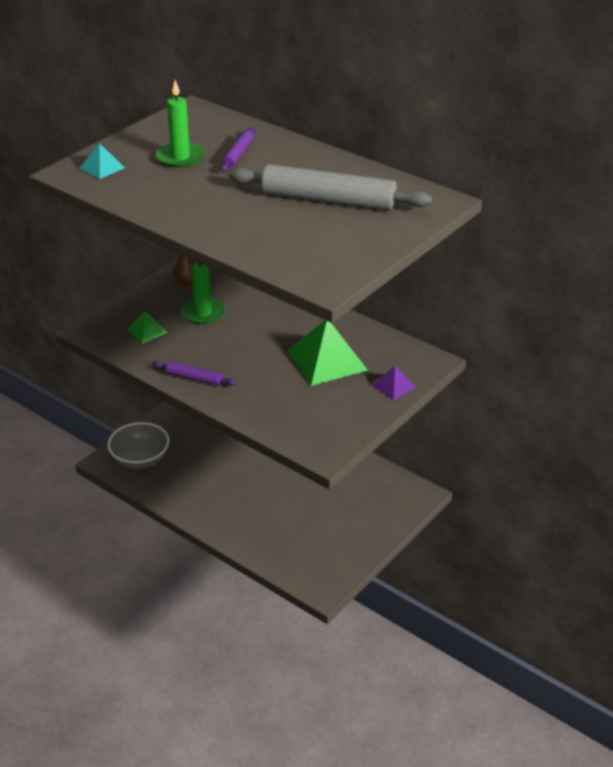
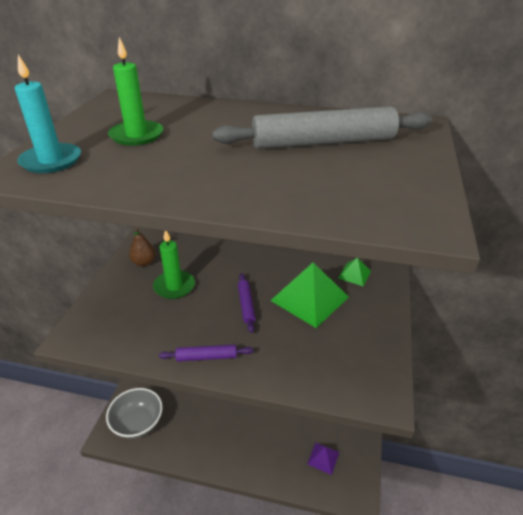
camera: 25 degrees left, 0 degrees up
turquoise pyramid [80,143,125,179] -> turquoise candle [15,54,81,173]
green pyramid [127,311,167,344] -> green pyramid moved to [338,258,371,286]
purple rolling pin [220,127,255,172] -> purple rolling pin moved to [238,273,256,333]
purple pyramid [372,366,416,400] -> purple pyramid moved to [307,442,339,475]

